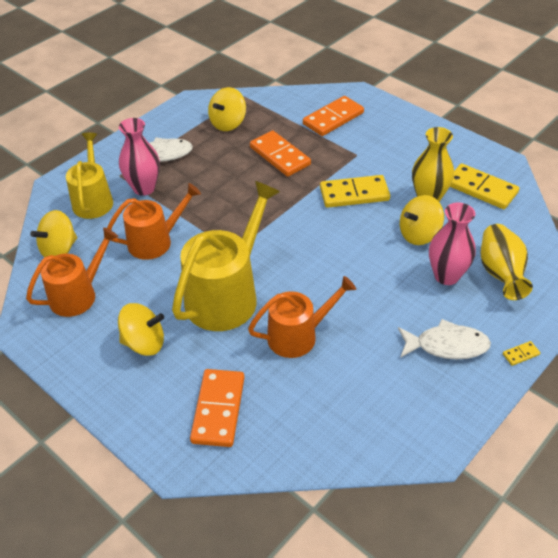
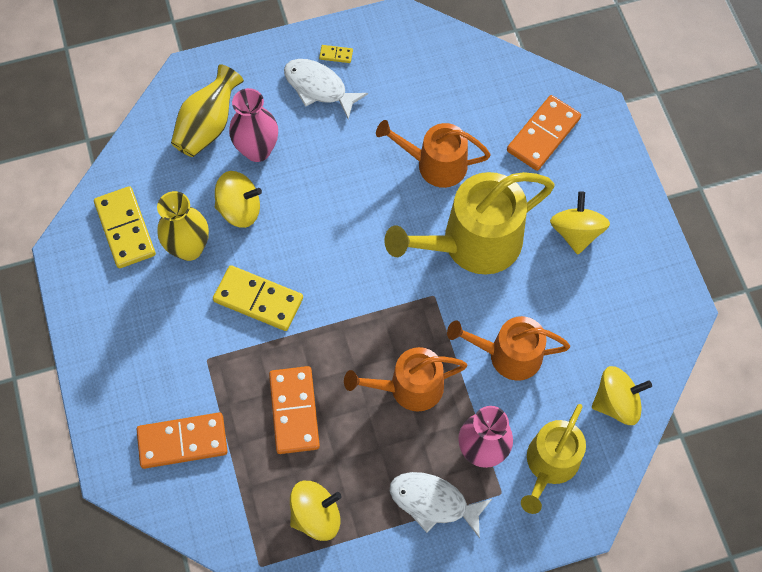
camera: 150 degrees left, 20 degrees up
orange watering can [26,227,119,317] -> orange watering can moved to [344,347,467,412]
yellow spinning top [118,303,164,356] -> yellow spinning top turned 60 degrees clockwise [550,191,610,254]
yellow domino [503,341,540,366] -> yellow domino moved to [319,45,353,63]

